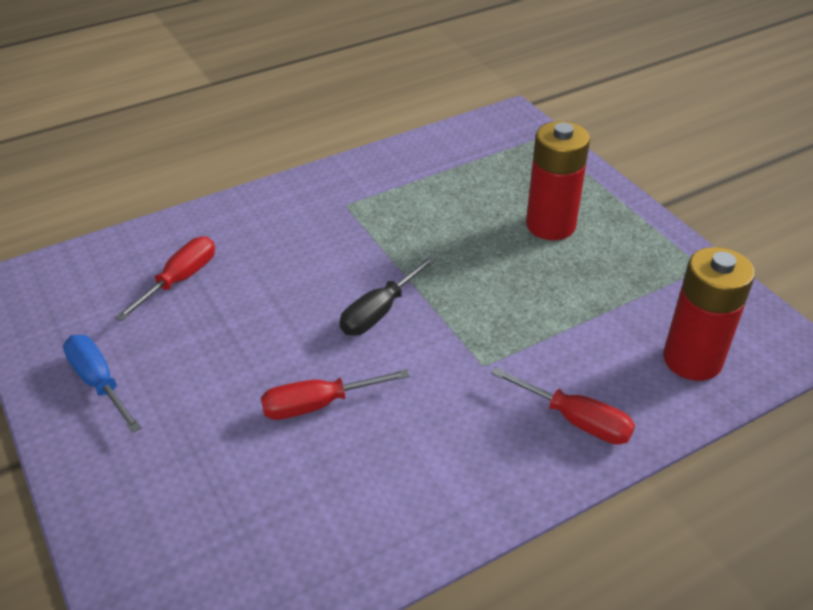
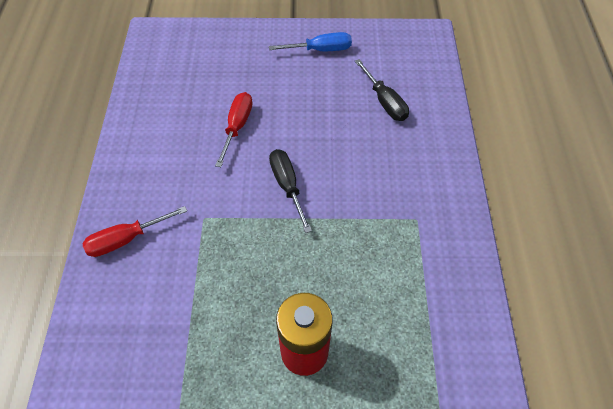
camera: 120 degrees right, 15 degrees up
red screwdriver [115,237,215,321] -> black screwdriver [355,59,409,121]
red battery [663,247,755,381] -> none

